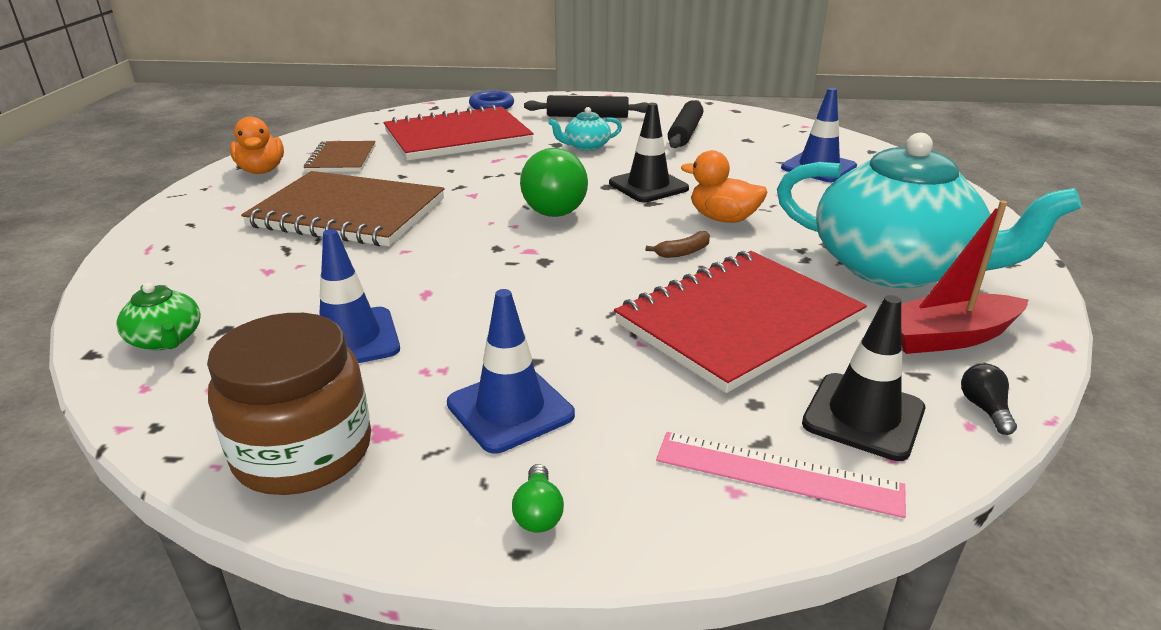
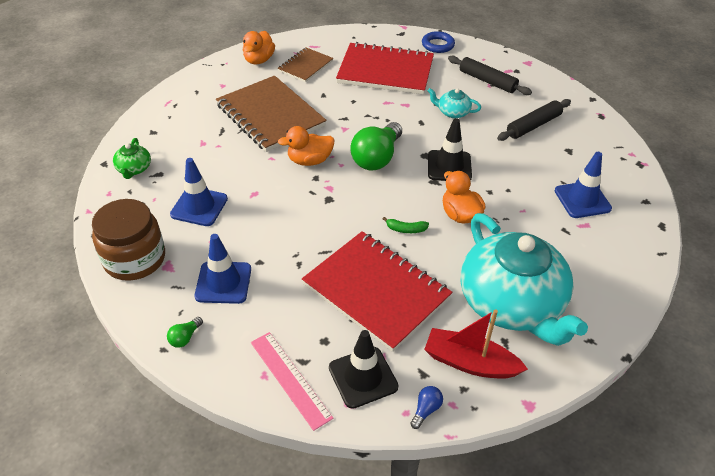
camera: 35 degrees right, 15 degrees up
red notebook [614,251,867,393] -> red notebook turned 45 degrees clockwise [302,231,453,352]
brown banana [646,231,710,258] -> green banana [382,217,429,233]
black light bulb [961,364,1017,435] -> blue light bulb [410,386,443,429]
none -> orange duck [278,126,334,166]

